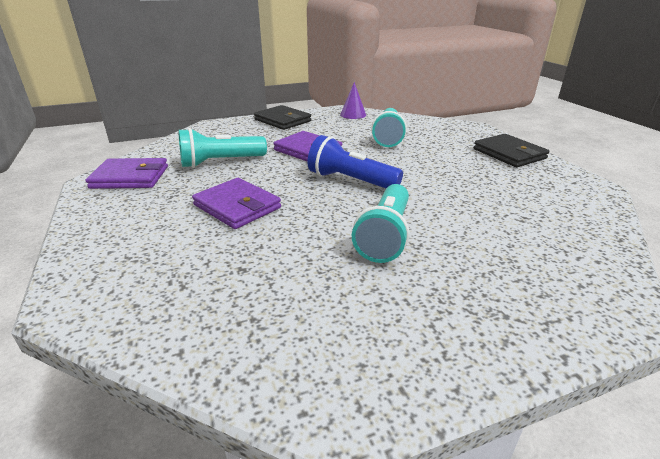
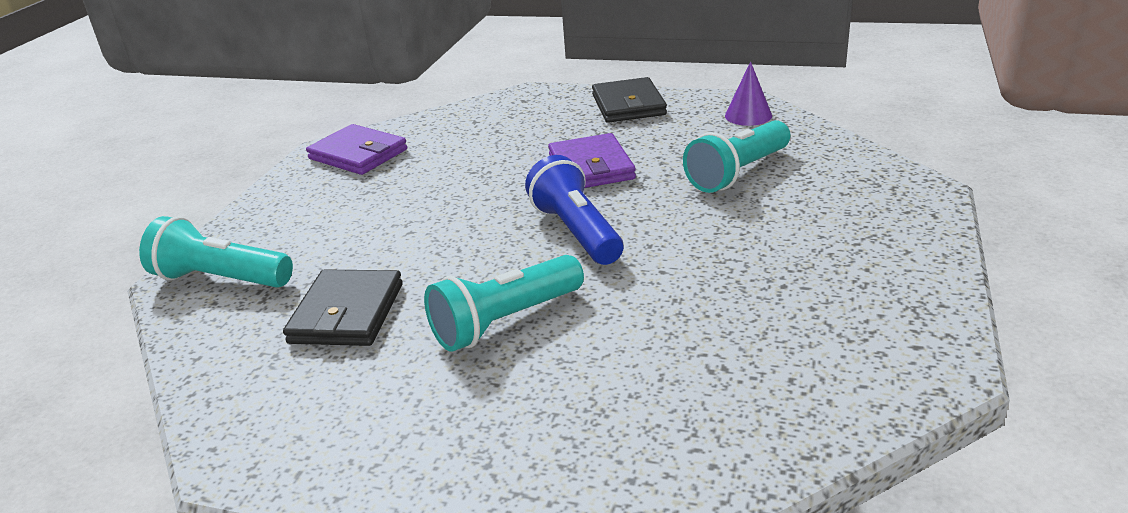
camera: 40 degrees right, 0 degrees up
turquoise flashlight [179,128,267,168] -> turquoise flashlight moved to [139,216,293,288]
purple wallet [192,178,281,229] -> none
black wallet [474,134,549,167] -> black wallet moved to [283,269,403,346]

